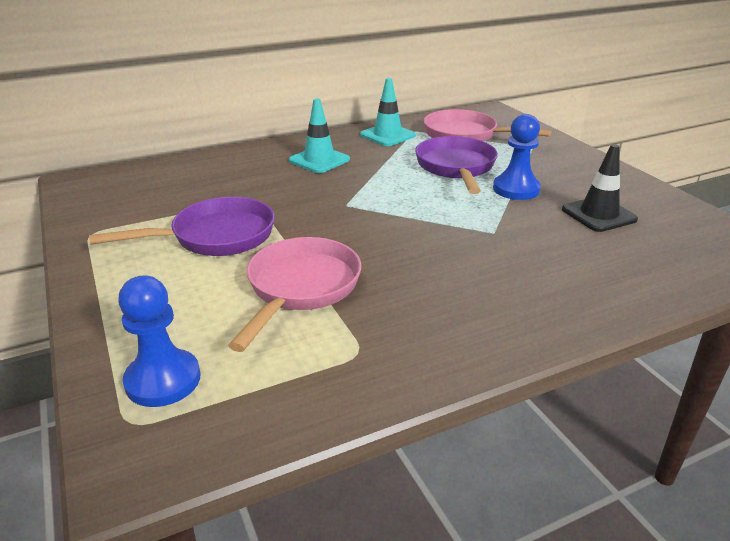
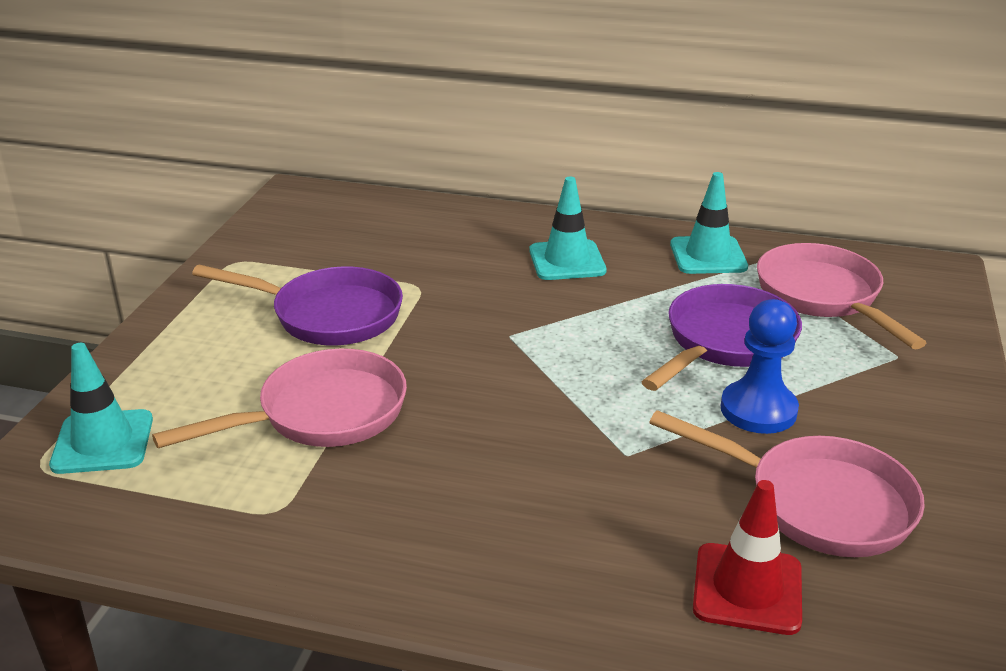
camera: 40 degrees right, 0 degrees up
blue pawn [118,275,201,407] -> turquoise traffic cone [49,343,153,474]
black traffic cone [562,144,638,232] -> pink pan [649,410,925,557]
none -> red traffic cone [693,480,802,635]

